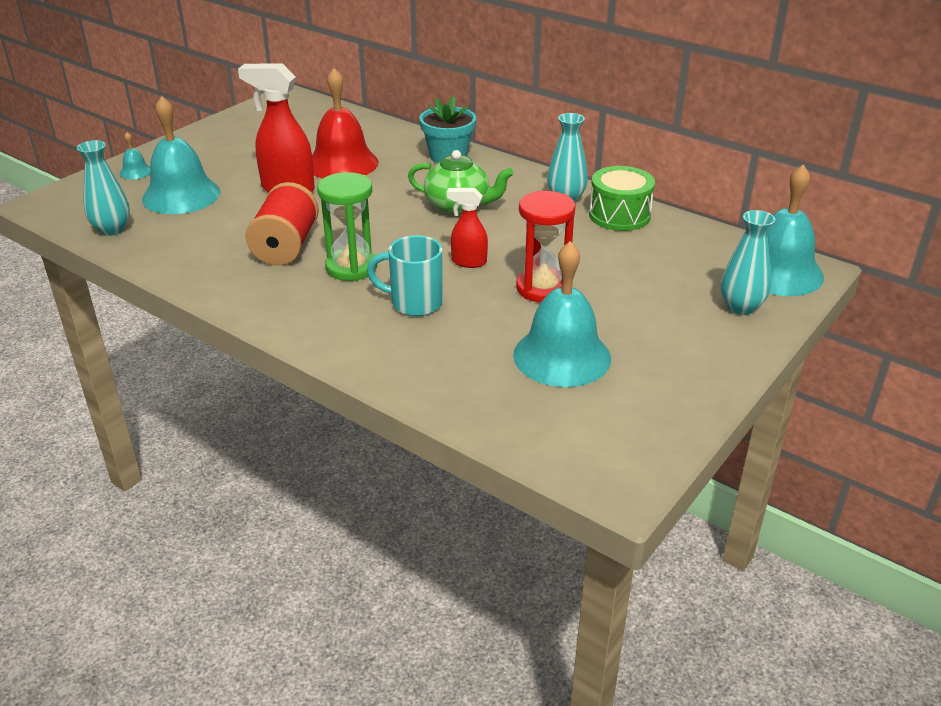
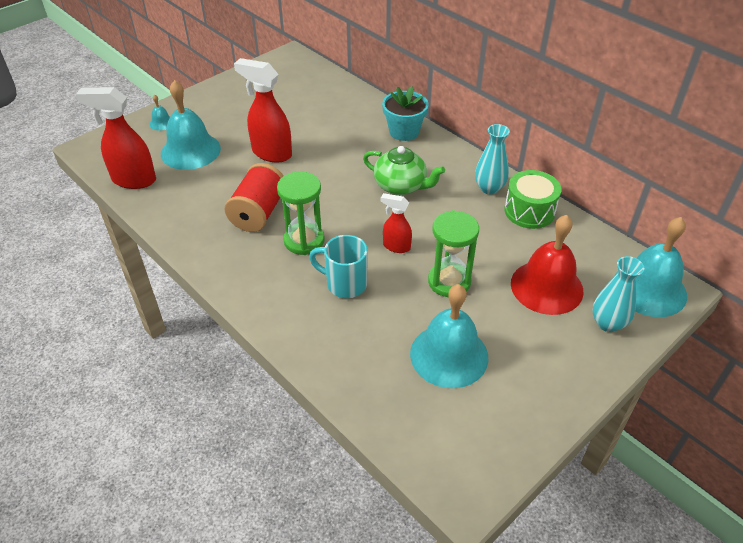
camera: 10 degrees right, 10 degrees up
turquoise vase [77,140,130,236] -> red spray bottle [76,87,156,189]
red bell [312,68,379,178] -> red bell moved to [511,215,584,315]
red hourglass [516,191,576,302] -> green hourglass [428,210,479,297]

